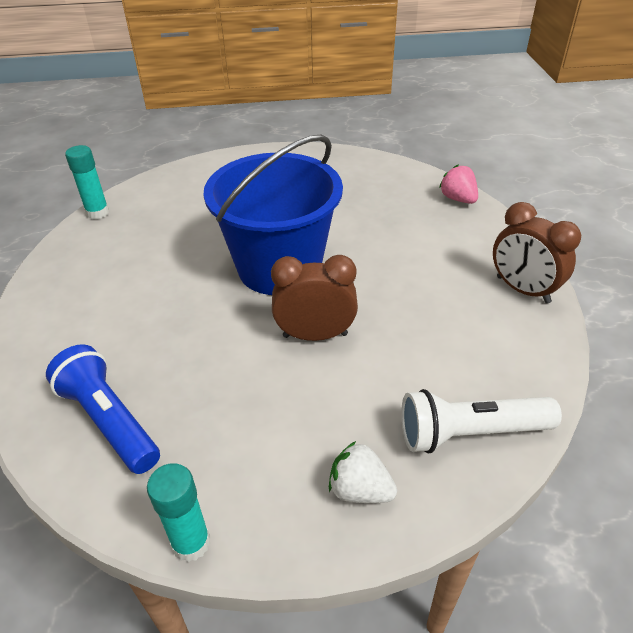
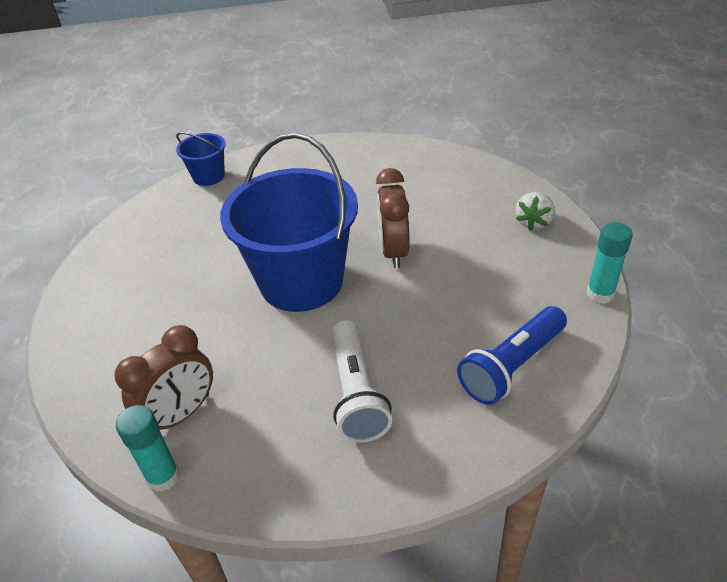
camera: 90 degrees left, 0 degrees up
white flashlight [401,389,562,453] -> white flashlight moved to [332,320,392,443]
pink strawberry [439,164,478,204] -> blue bucket [176,132,226,186]
brown clock [493,202,581,304] -> brown clock moved to [114,325,213,430]

